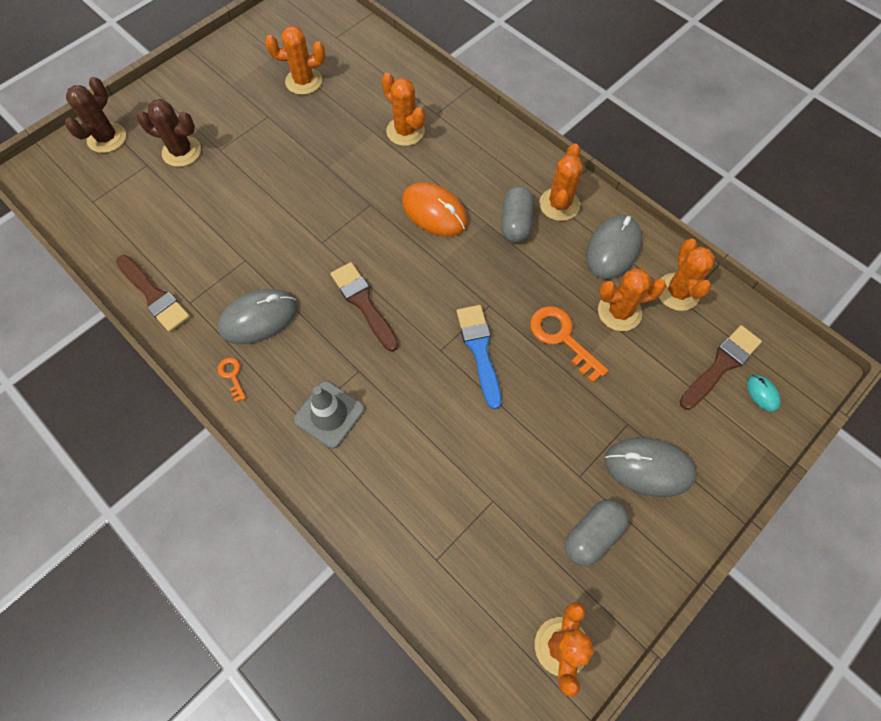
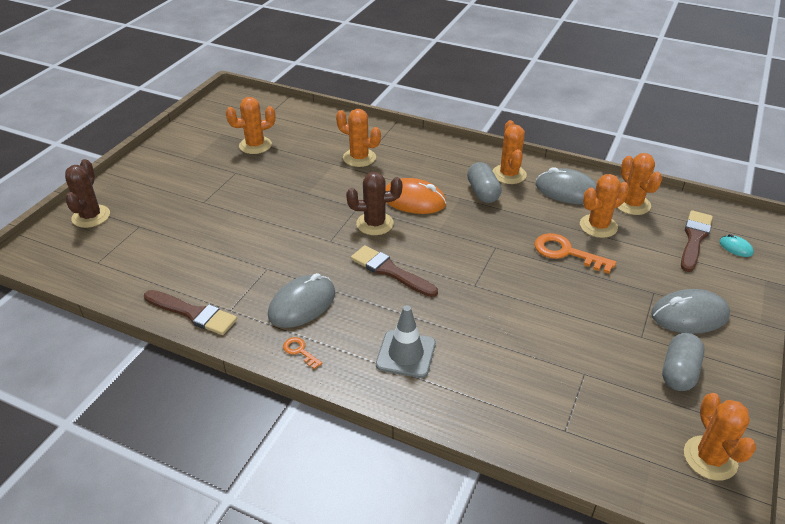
camera: 20 degrees left, 25 degrees down
brown cactus [137,99,201,167] -> brown cactus moved to [346,172,402,235]
blue brush [457,305,502,409] -> none
grey mouse [586,215,642,279] -> grey mouse turned 75 degrees counterclockwise [536,167,597,204]

